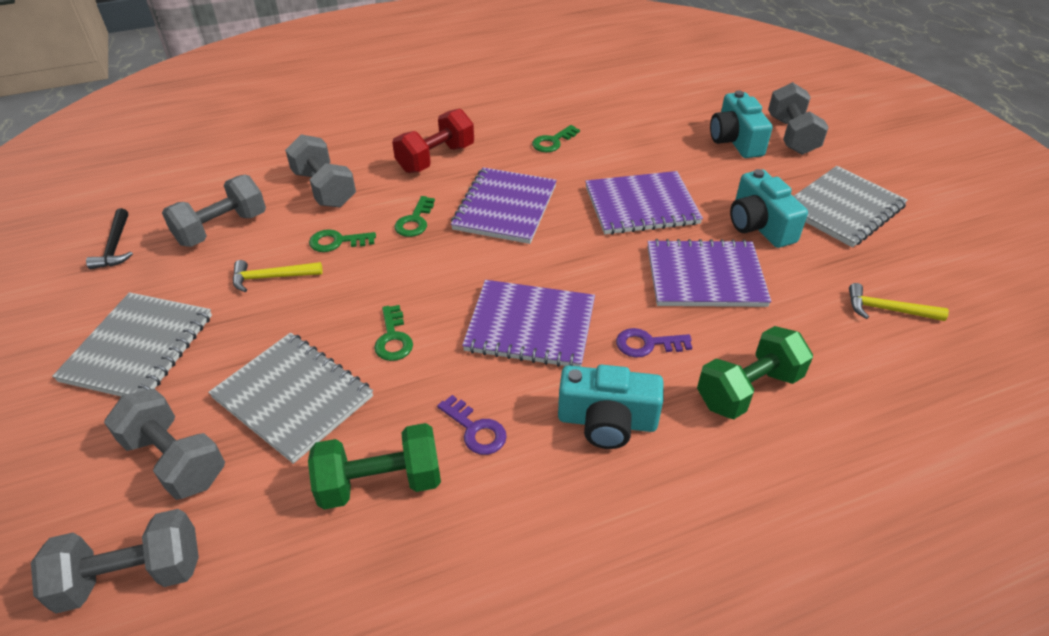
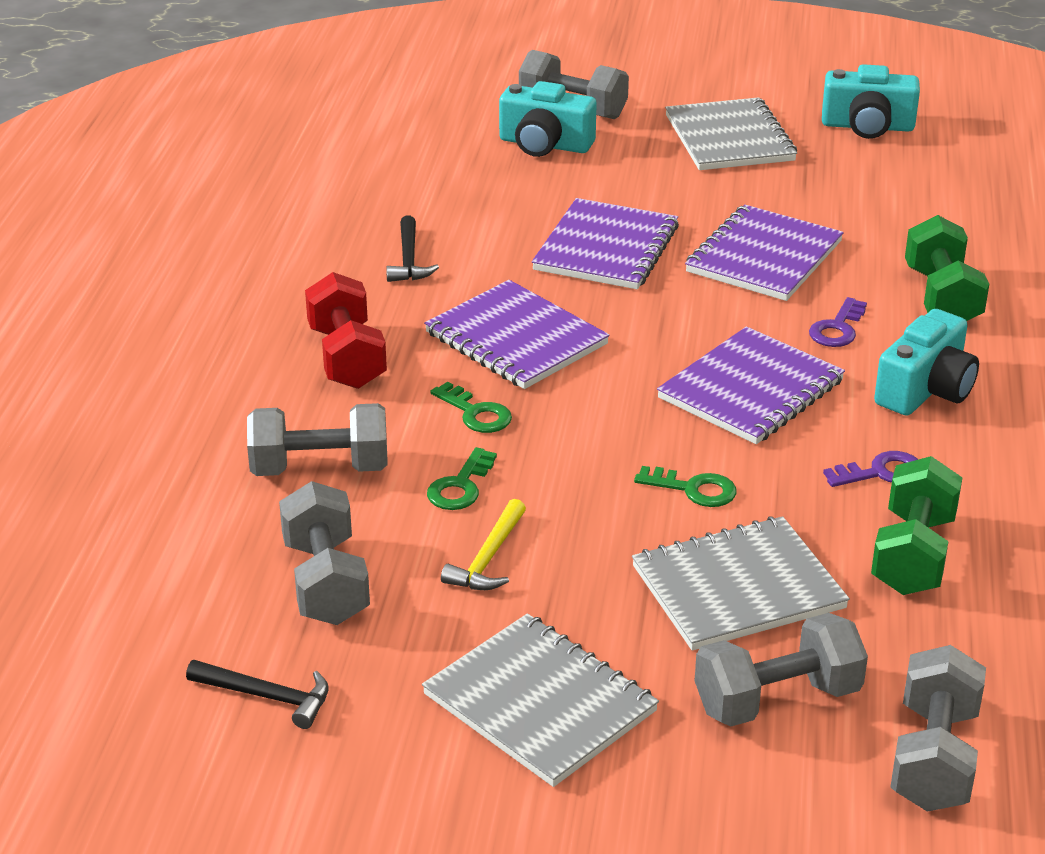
camera: 60 degrees left, 10 degrees down
green key [532,125,580,152] -> black hammer [386,216,439,282]
turquoise camera [730,169,808,248] -> turquoise camera moved to [822,64,920,139]
yellow hammer [849,283,949,321] -> none

